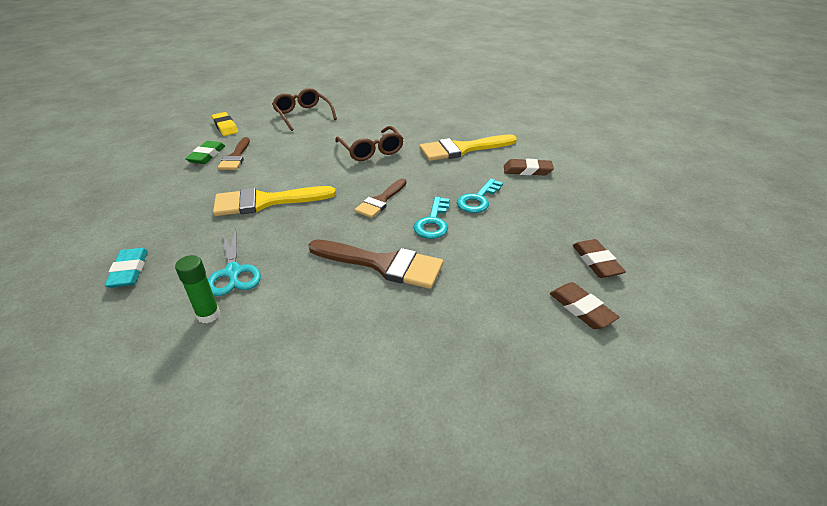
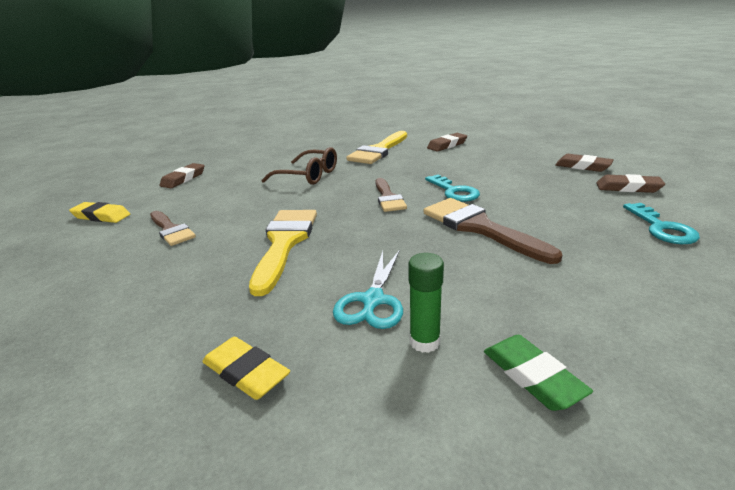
camera: 40 degrees left, 10 degrees down
turquoise eraser [105,248,148,288] -> yellow eraser [203,337,290,400]
green eraser [185,141,225,164] -> green eraser moved to [484,335,593,411]
turquoise scissors [208,228,261,296] -> turquoise scissors turned 75 degrees clockwise [333,250,403,329]
yellow brush [213,186,336,216] -> yellow brush turned 150 degrees clockwise [249,210,317,296]
brown glasses [272,88,337,131] -> brown eraser [160,163,205,188]
brown brush [308,239,443,289] -> brown brush turned 105 degrees counterclockwise [424,198,562,264]
turquoise key [457,178,503,213] -> turquoise key moved to [623,203,700,244]

